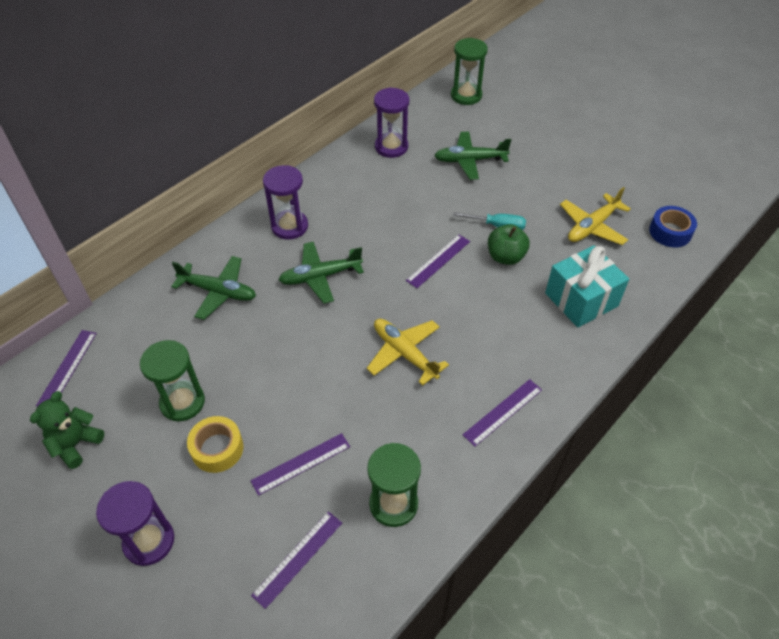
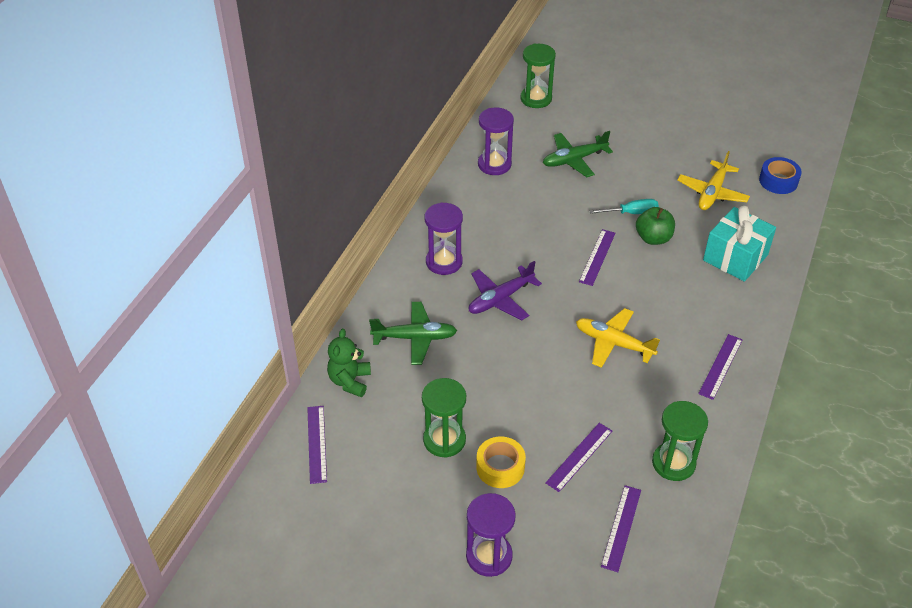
camera: 20 degrees left, 5 degrees down
green teddy bear [30,391,104,469] -> green teddy bear moved to [327,329,371,397]
green plane [279,242,364,304] -> purple plane [469,261,542,321]

